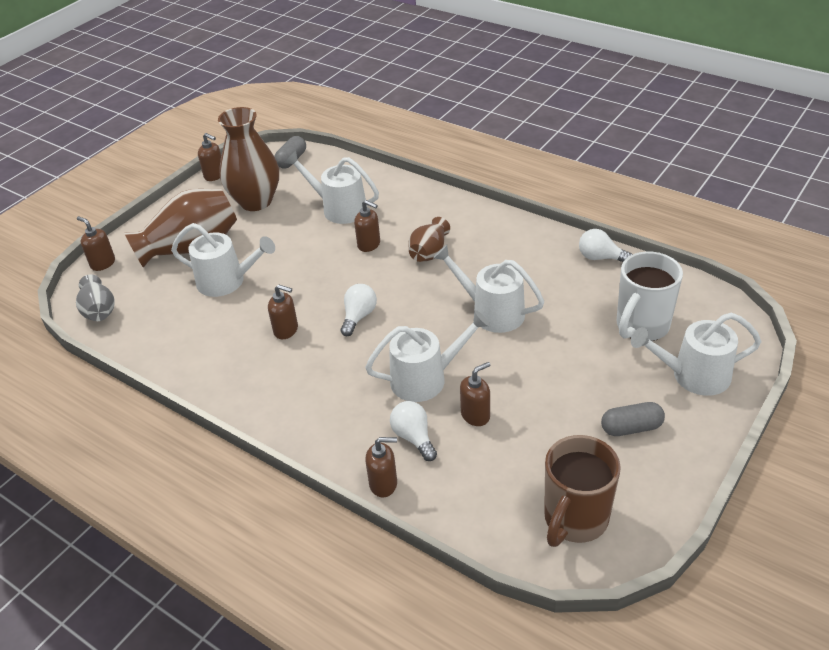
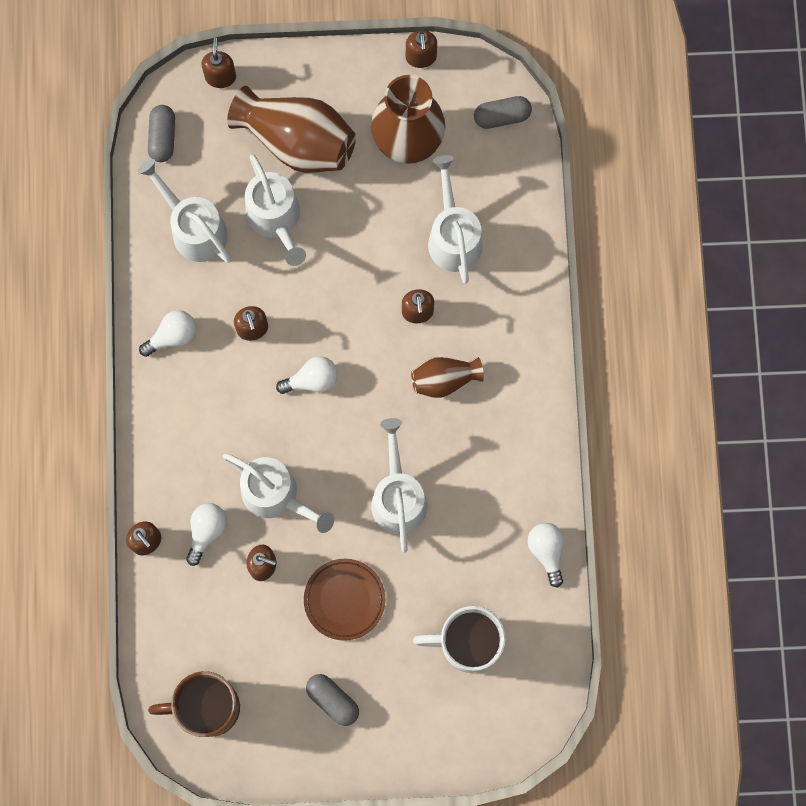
camera: 50 degrees right, 35 degrees up
grey vase [76,274,115,321] -> grey capsule [148,105,175,162]
white watering can [631,313,762,396] -> white watering can moved to [137,159,231,263]
none -> white light bulb [139,310,196,357]
none -> brown plate [304,559,386,641]

